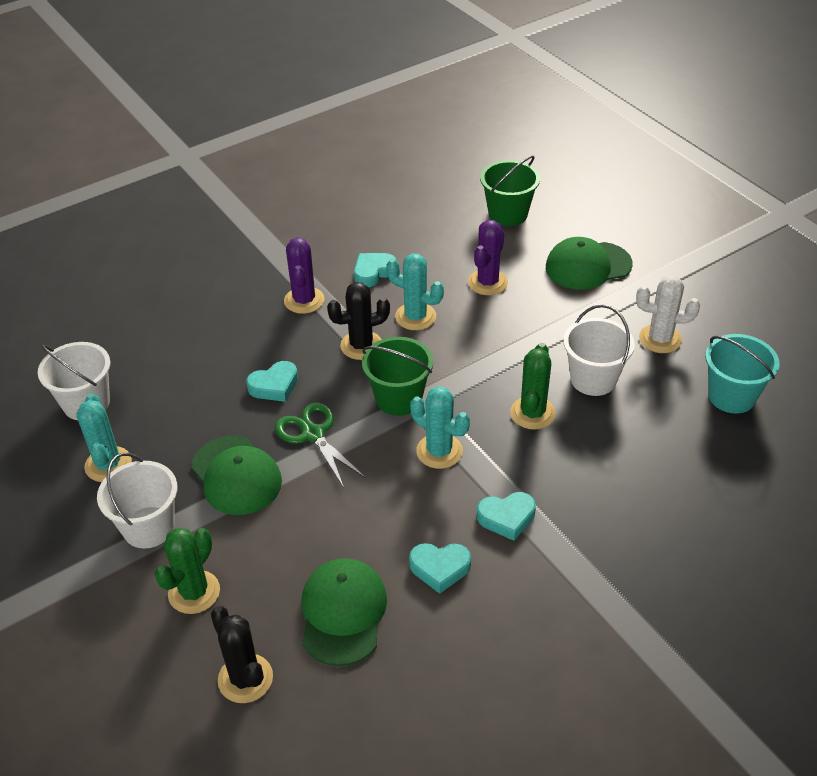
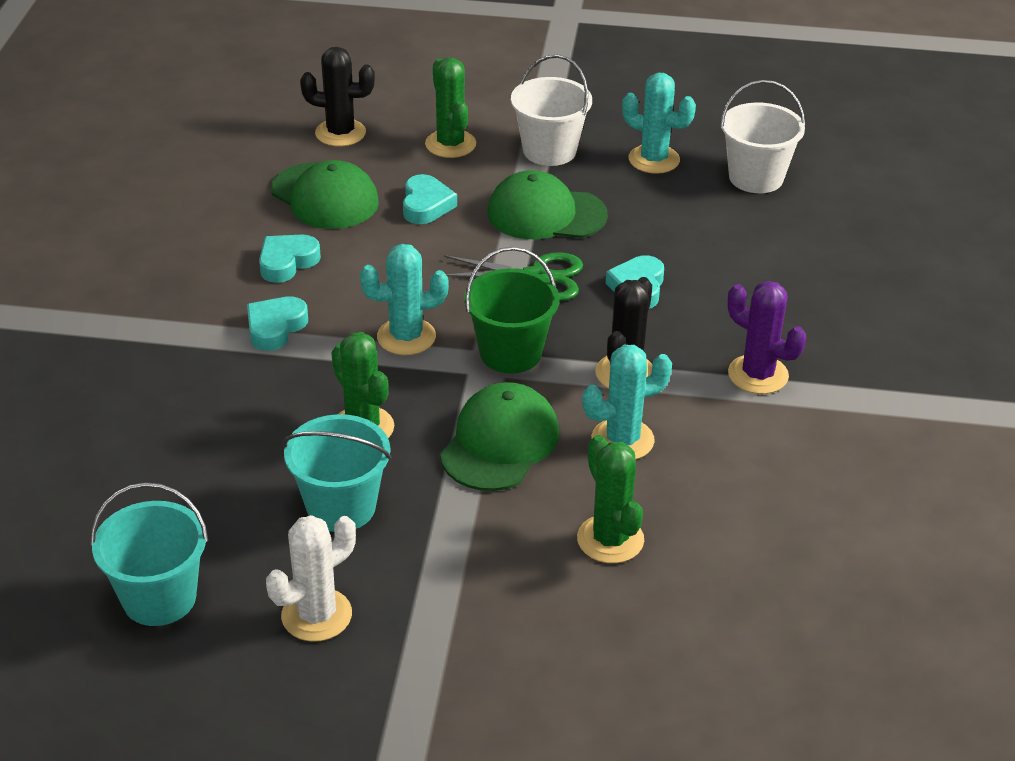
camera: 130 degrees right, 5 degrees down
turquoise heart [354,253,397,287] -> turquoise heart moved to [403,174,457,224]
purple cactus [468,220,508,295] -> green cactus [577,435,644,563]
green bucket [480,156,540,226] -> none
green cap [546,237,632,290] -> green cap moved to [440,382,559,491]
white bucket [563,305,635,396] -> turquoise bucket [283,414,392,532]

